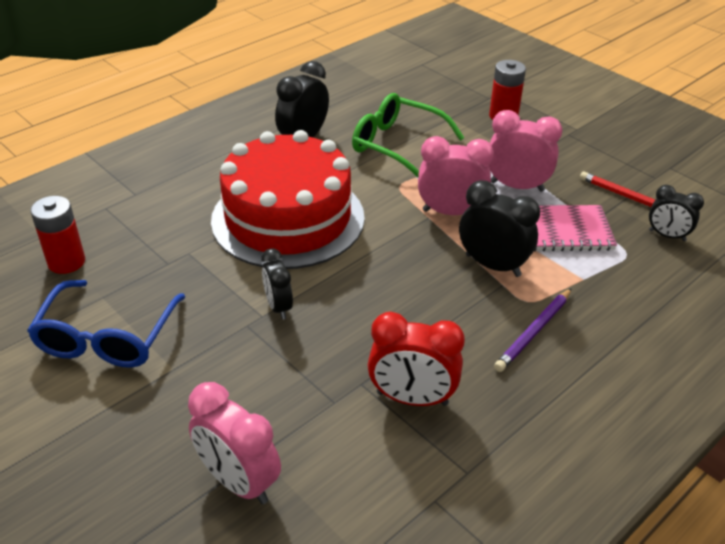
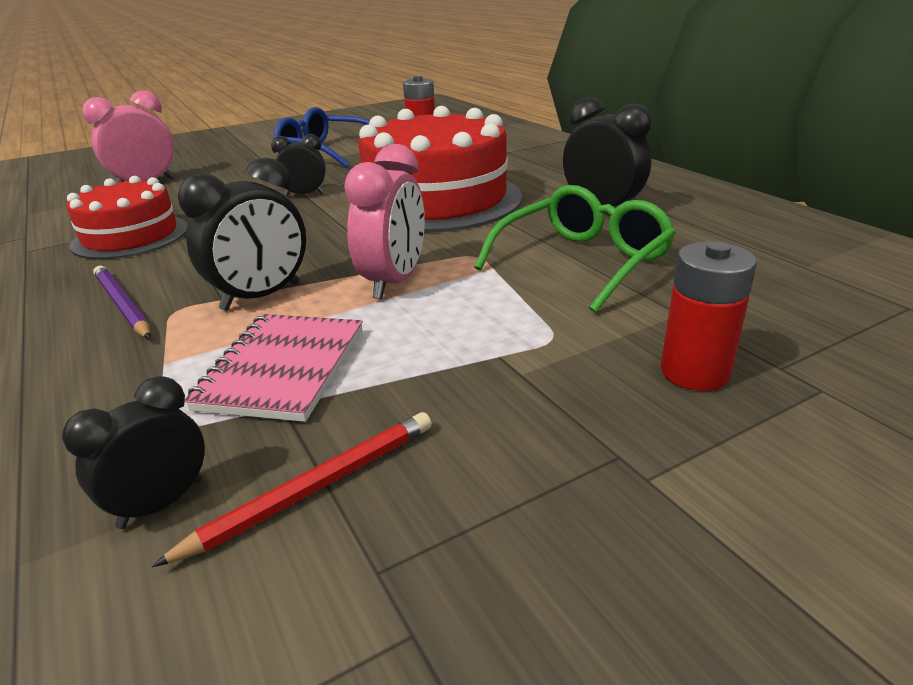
camera: 105 degrees right, 10 degrees down
red clock [368,312,465,406] -> red cake [67,176,188,259]
pink clock [489,110,562,192] -> none

